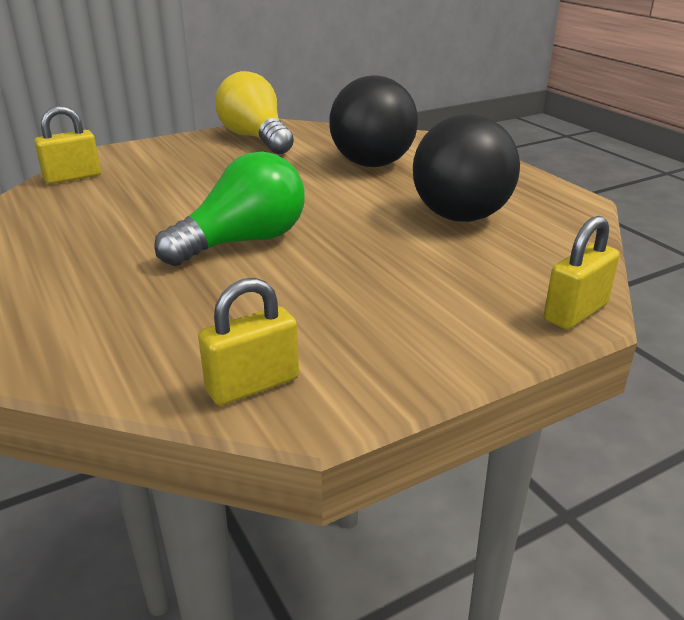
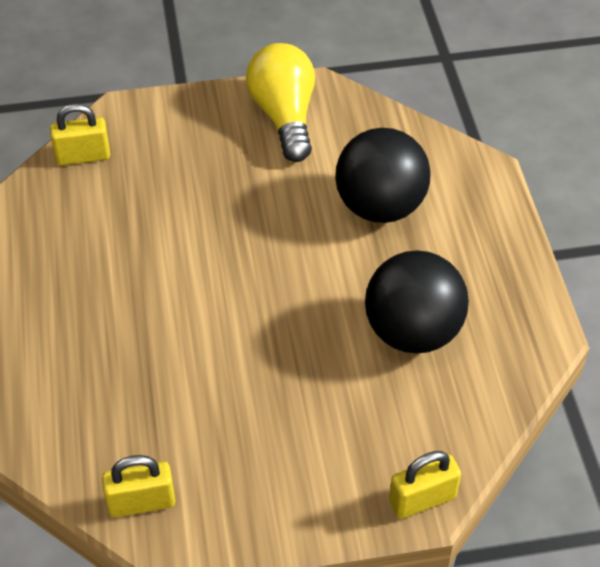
camera: 20 degrees right, 20 degrees up
green light bulb [154,151,304,266] -> none

